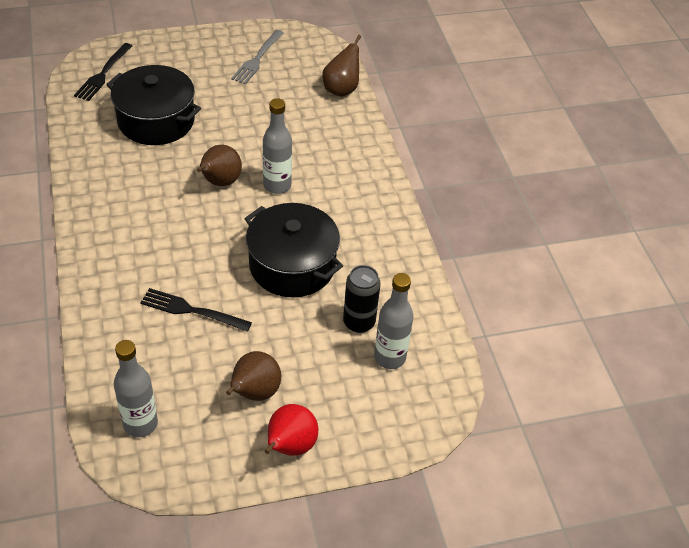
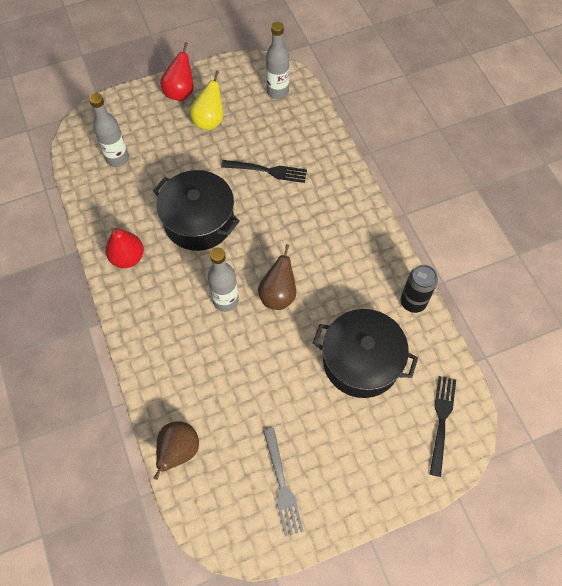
camera: 175 degrees right, 15 degrees up
brown pear [226,351,281,401] -> yellow pear [190,71,223,130]
grey fork [231,30,284,84] -> grey fork turned 150 degrees clockwise [263,428,304,536]
black can [343,265,381,333] -> black can moved to [401,265,438,313]
none -> red pear [105,227,144,268]

